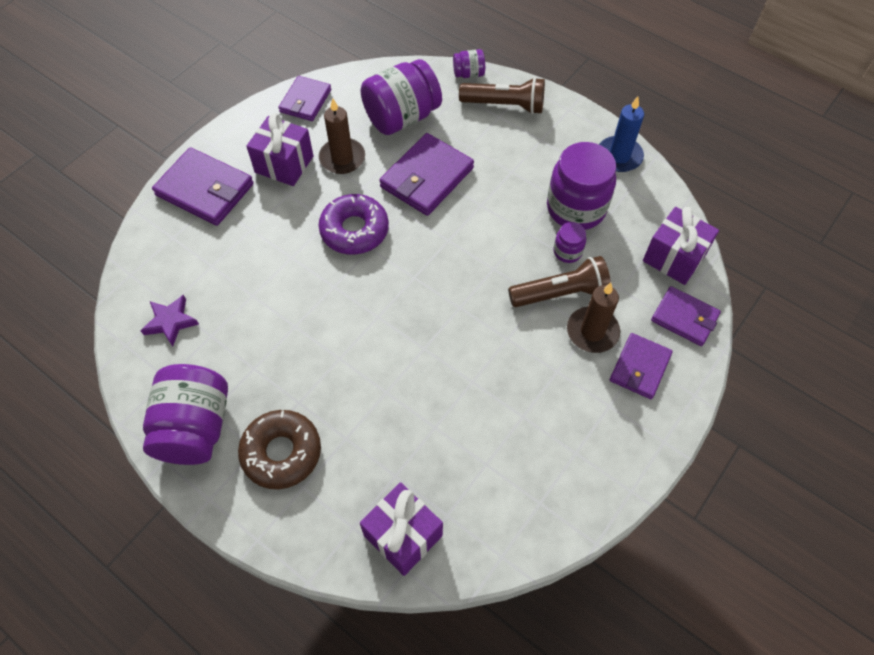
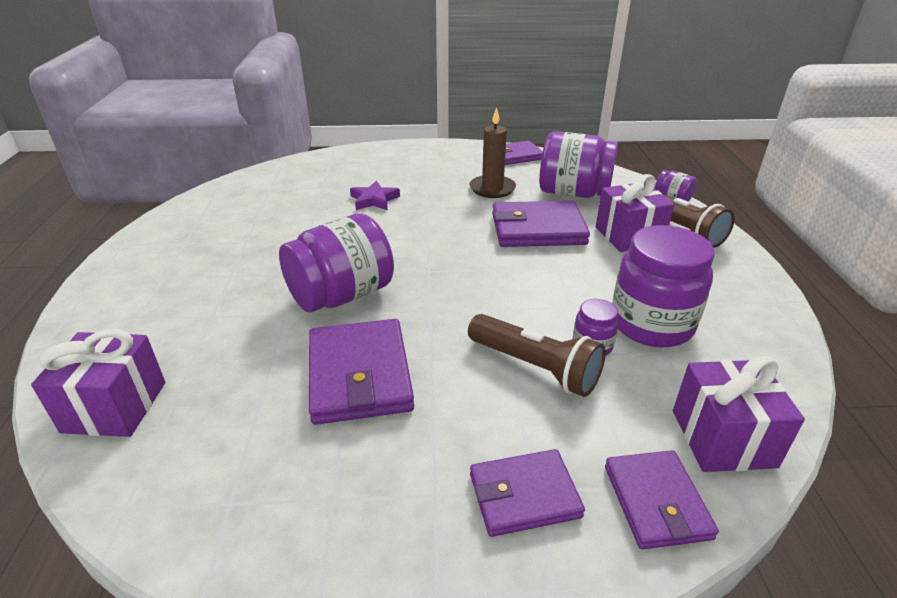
camera: 50 degrees right, 25 degrees down
purple star [141,295,199,347] -> purple star moved to [350,181,400,210]
purple jar [143,364,228,465] -> purple jar moved to [279,214,394,312]
purple wallet [152,147,254,226] -> purple wallet moved to [309,319,414,425]
brown donut [238,410,321,489] -> none
purple gift [246,113,314,186] -> purple gift moved to [596,174,674,252]
purple donut [318,194,389,255] -> none
brown candle [567,283,620,353] -> none
blue candle [599,96,644,172] -> none

